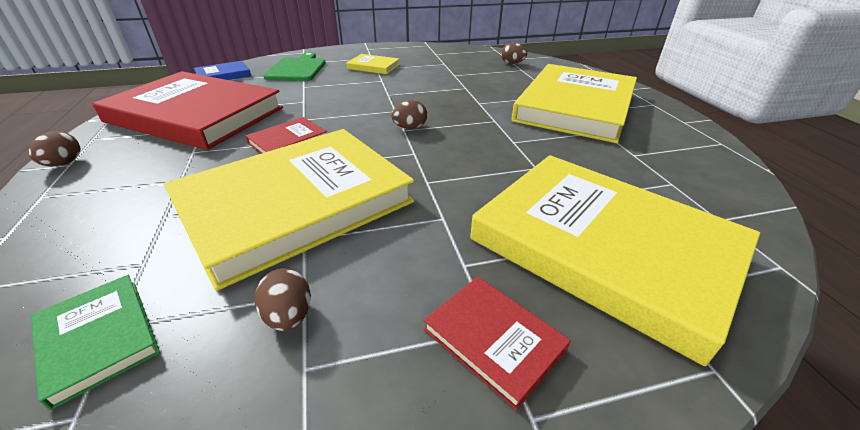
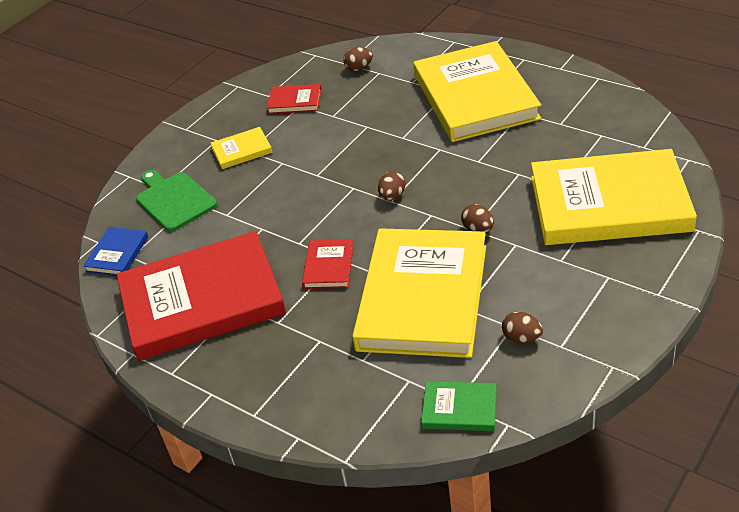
camera: 35 degrees left, 5 degrees up
brown egg [28,131,80,167] -> brown egg moved to [461,204,494,233]
red book [423,277,571,410] -> red book moved to [267,84,321,114]

